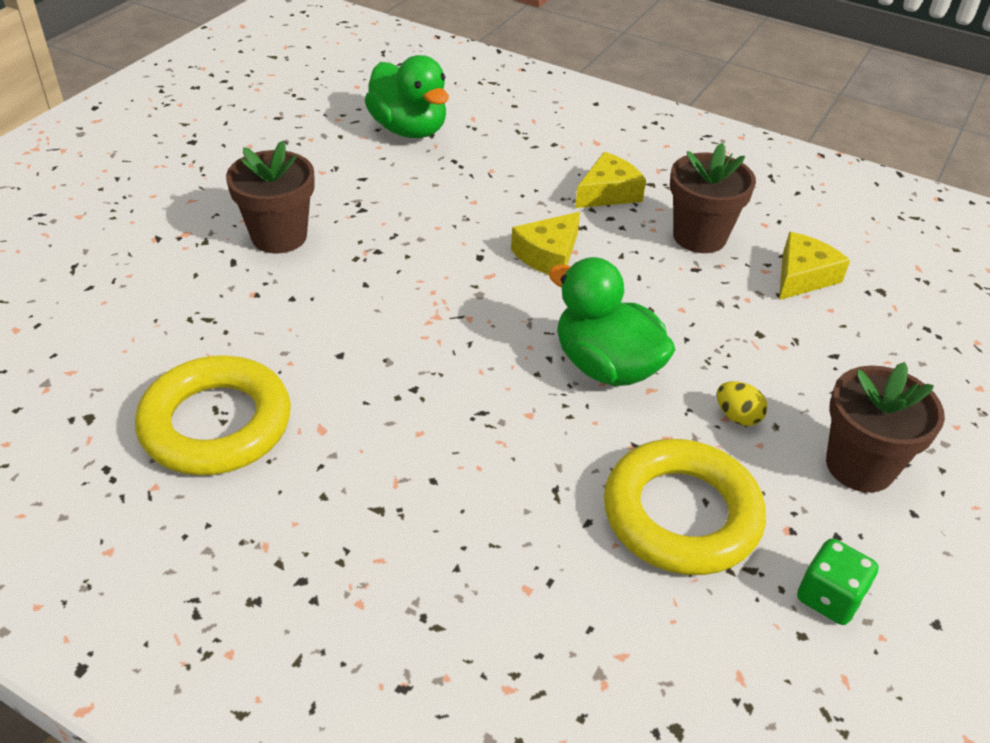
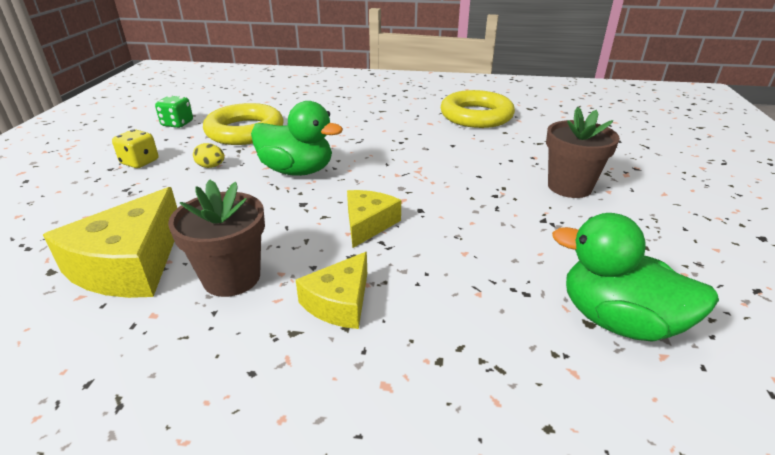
camera: 160 degrees right, 10 degrees down
yellow cheese [779,232,850,300] -> yellow cheese [43,187,177,298], size x1.69
brown flower pot [826,362,945,493] -> yellow dice [112,129,158,168]

